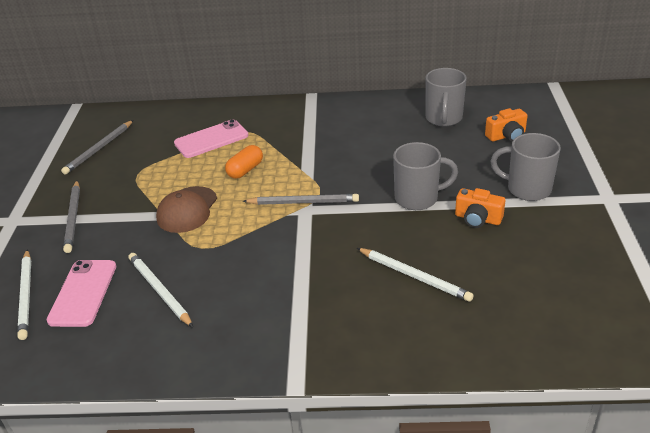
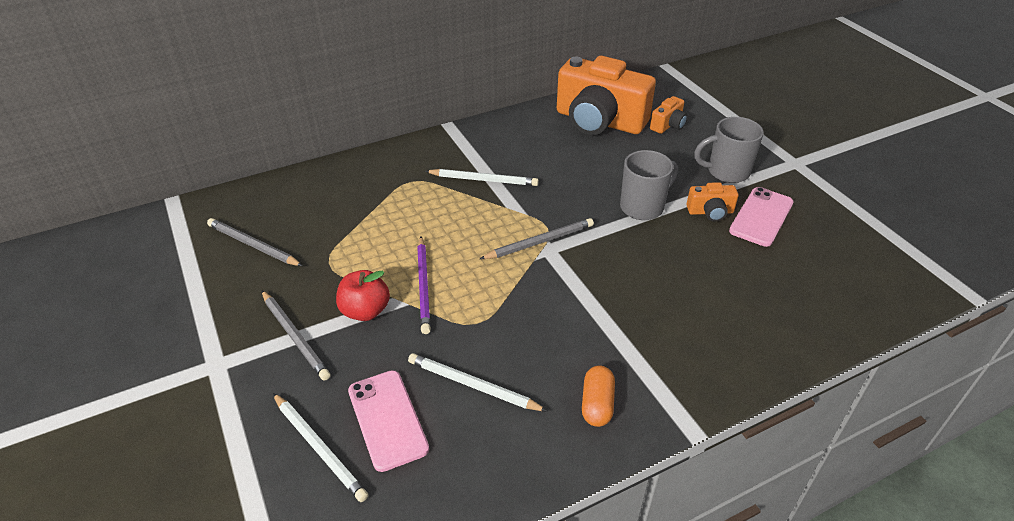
camera: 30 degrees left, 5 degrees up
grey pencil [61,120,133,175] -> grey pencil turned 120 degrees clockwise [207,218,303,266]
brown cap [156,186,217,233] -> purple pencil [417,237,431,334]
pink phone [174,119,248,158] -> pink phone moved to [729,187,794,247]
orange capsule [225,145,263,179] -> orange capsule moved to [582,366,615,427]
white pencil [357,248,474,302] -> white pencil moved to [425,169,539,186]
grey mug [425,68,467,126] -> orange camera [557,56,656,135]
none -> red apple [336,270,390,321]

